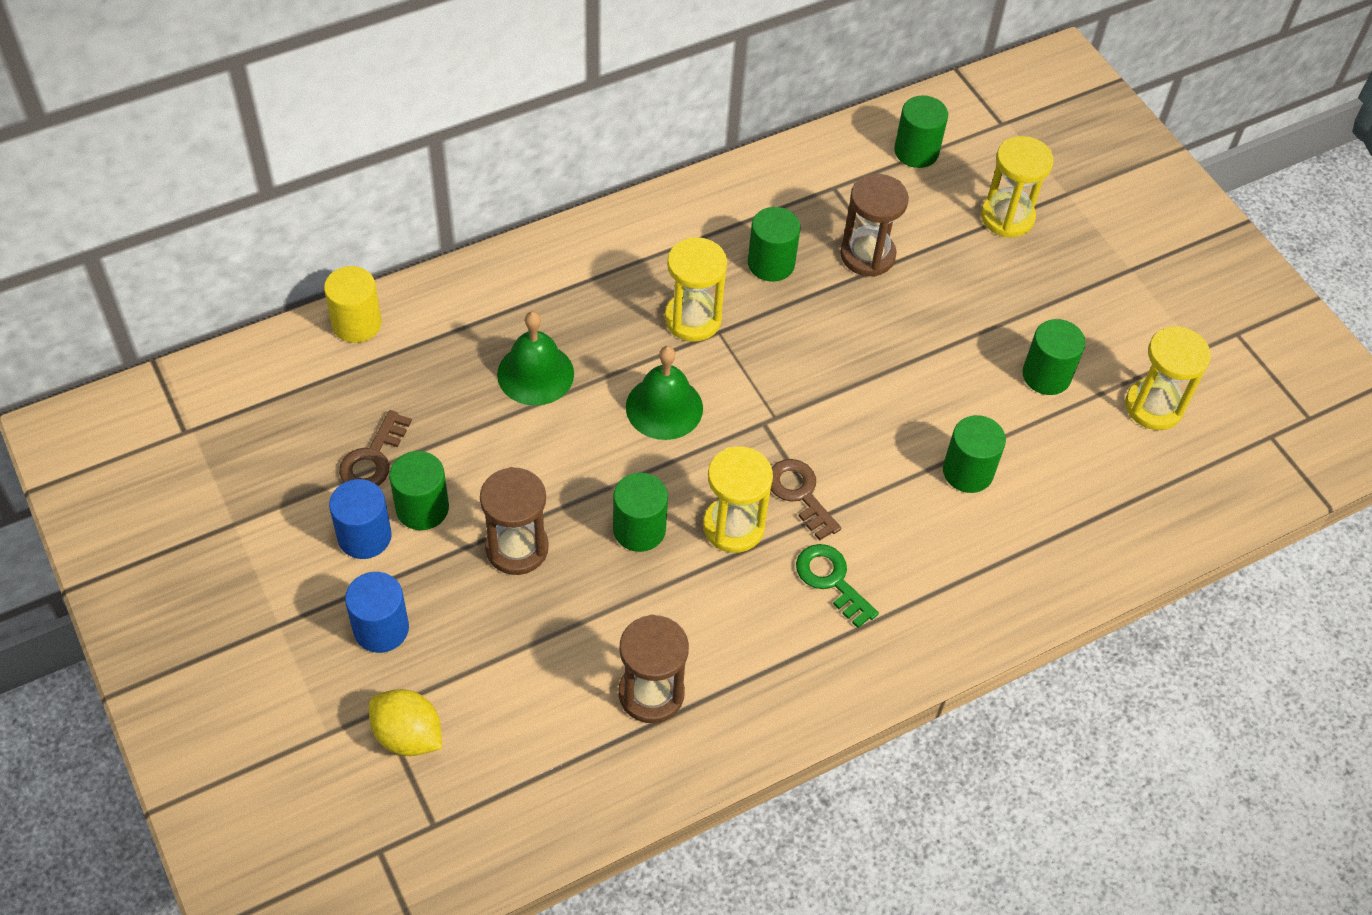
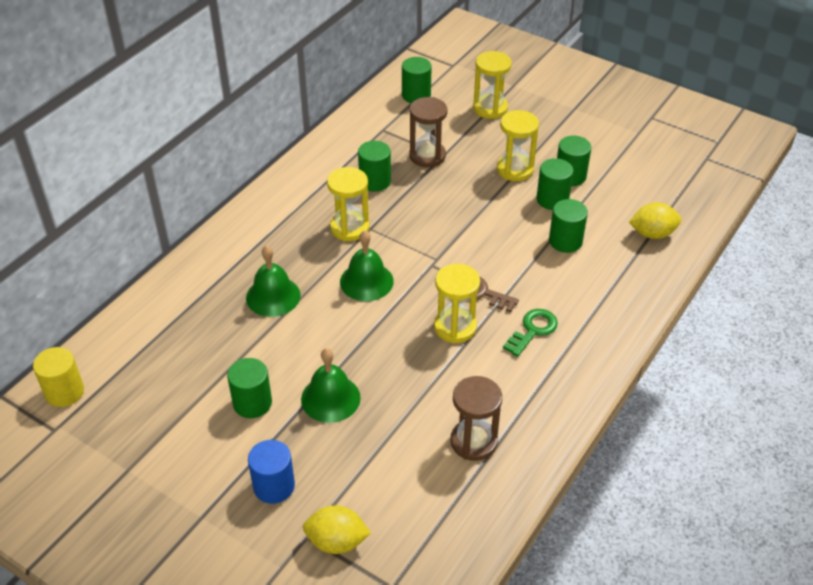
camera: 25 degrees left, 10 degrees down
yellow cylinder [324,266,382,343] -> yellow cylinder moved to [33,347,84,407]
blue cylinder [329,479,392,559] -> none
brown key [339,410,412,486] -> none
brown hourglass [480,467,549,575] -> green bell [301,348,361,423]
green cylinder [613,473,668,552] -> green cylinder moved to [537,158,574,210]
green key [796,544,879,628] -> green key turned 105 degrees clockwise [503,309,558,357]
yellow hourglass [1125,326,1211,430] -> yellow hourglass moved to [497,110,539,181]
none -> yellow lemon [629,202,681,239]

